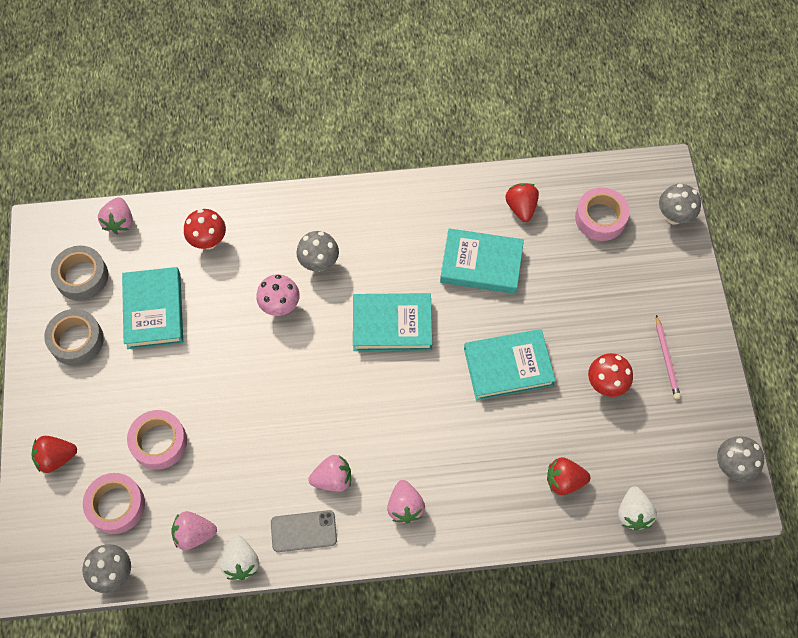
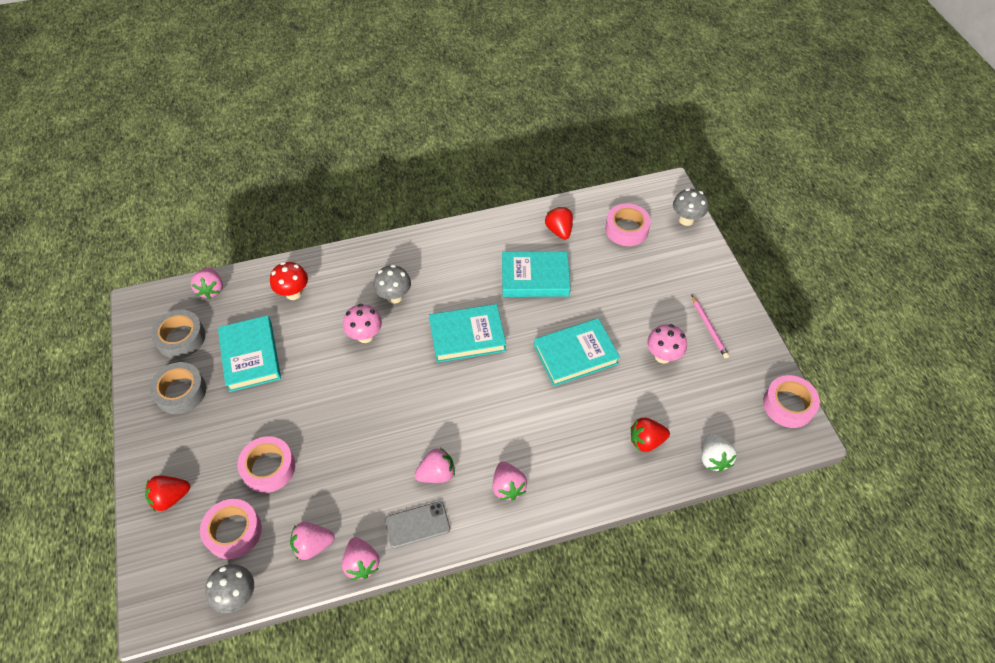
camera: 10 degrees left, 10 degrees down
white strawberry [220,535,259,580] -> pink strawberry [342,537,379,580]
red mushroom [588,353,633,397] -> pink mushroom [647,324,687,364]
grey mushroom [717,436,764,482] -> pink tape [763,375,820,428]

